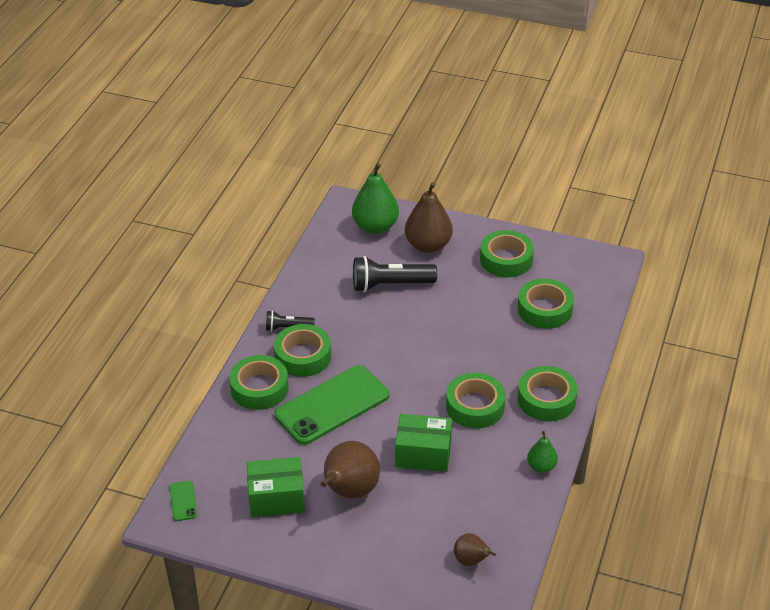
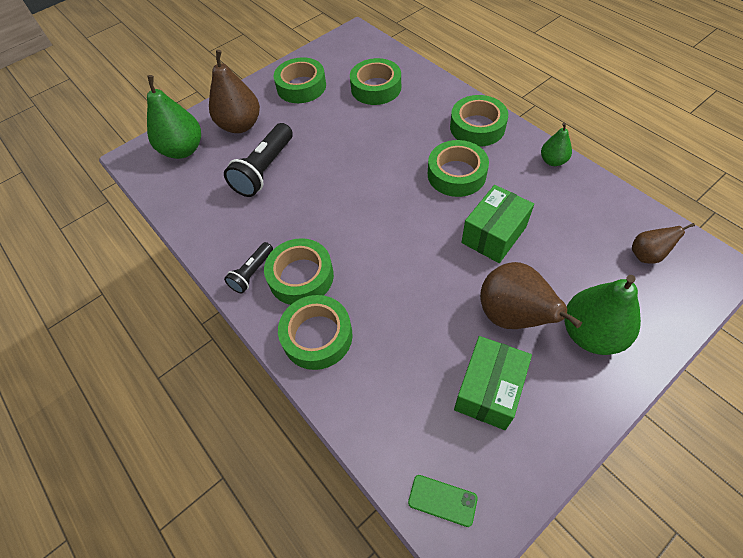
camera: 55 degrees left, 15 degrees up
green phone [274,365,389,445] -> none
none -> green pear [564,275,641,355]

